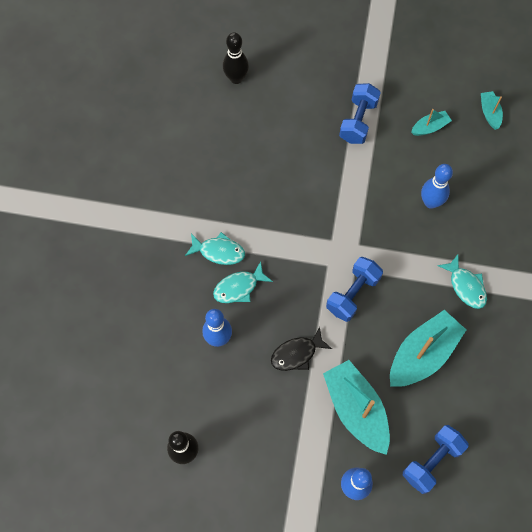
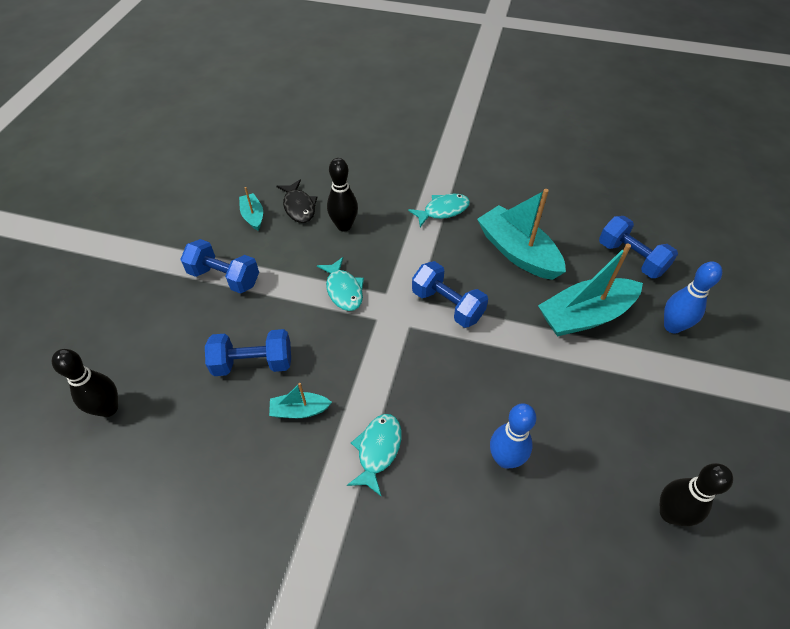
camera: 85 degrees left, 15 degrees down
turquoise fish [213,261,273,303] -> turquoise fish moved to [317,257,364,311]
black fish [271,327,332,371] -> black fish moved to [276,179,318,223]
blue bowling pin [421,164,453,209] -> black bowling pin [327,158,358,231]
turquoise boat [481,91,503,130] -> turquoise boat moved to [269,383,332,418]
none -> blue dumbbell [205,329,291,376]

